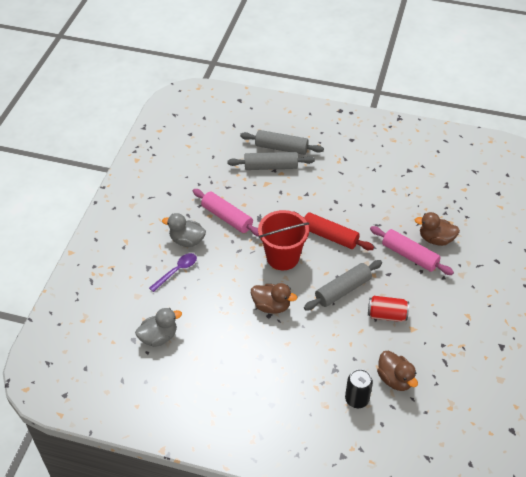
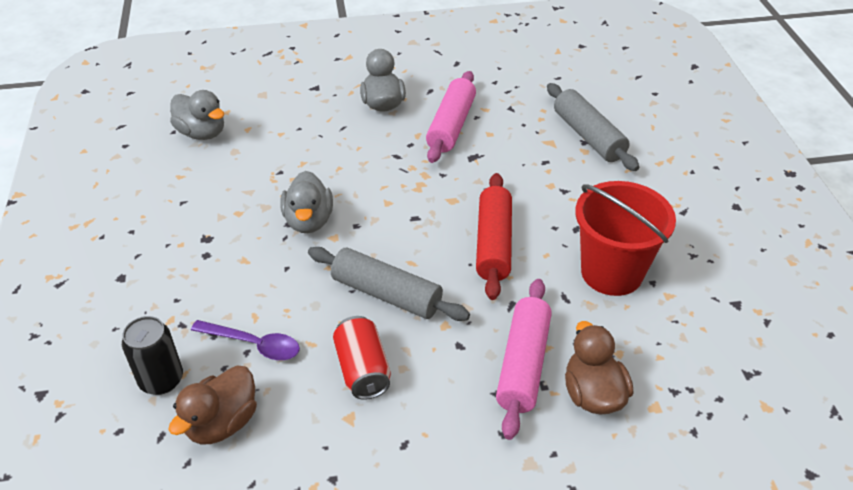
camera: 65 degrees right, 5 degrees down
purple spoon [149,253,197,292] -> purple spoon moved to [191,320,300,360]
grey rolling pin [240,130,324,155] -> none
brown duck [251,283,297,313] -> grey duck [280,171,333,233]
red bucket [258,210,310,270] -> red bucket moved to [575,181,676,296]

